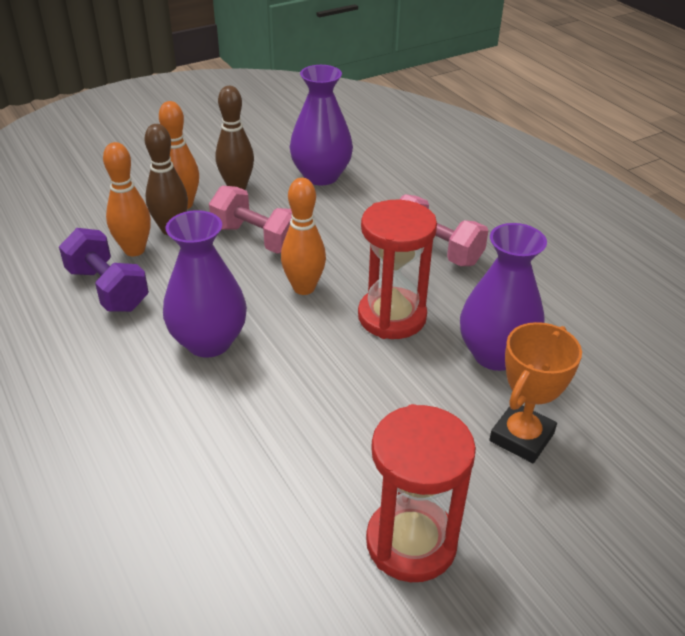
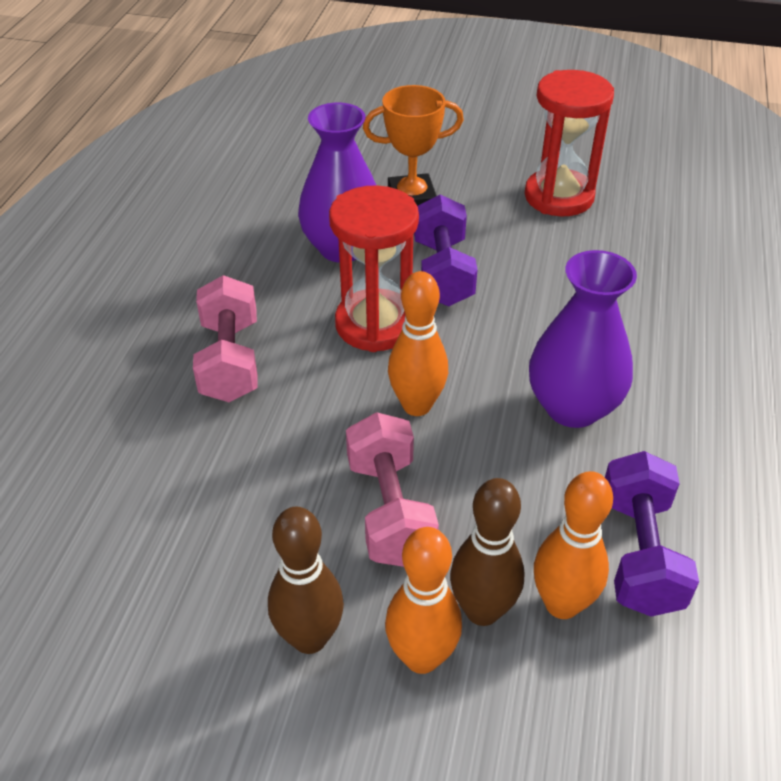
camera: 135 degrees left, 5 degrees up
purple vase [290,65,353,185] -> none
none -> purple dumbbell [414,194,478,306]

